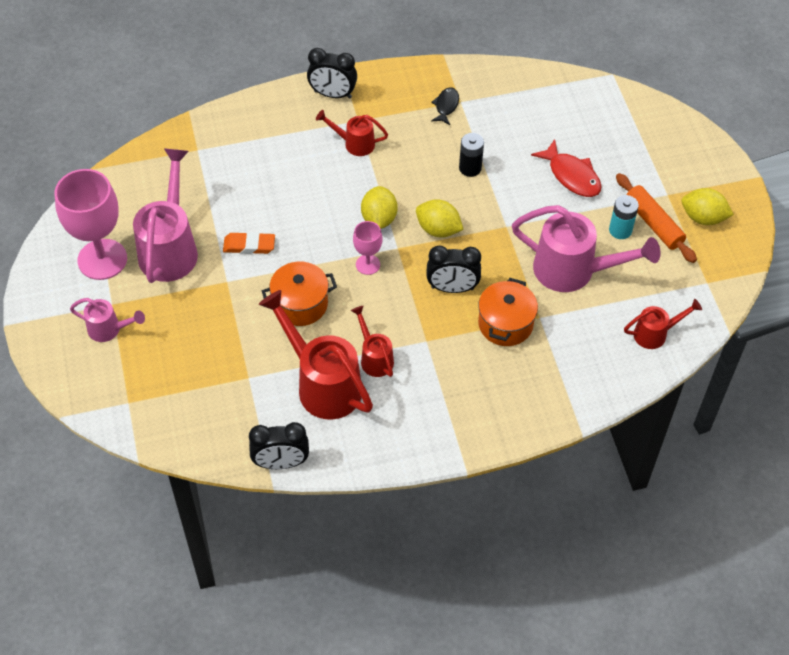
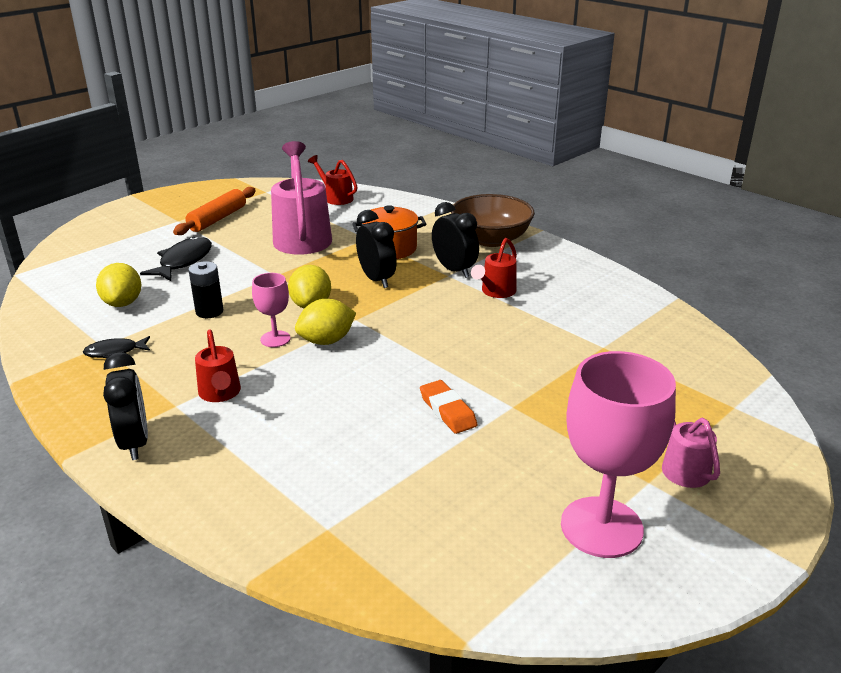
camera: 120 degrees left, 25 degrees down
pink watering can [133,148,198,283] -> none
black clock [249,422,309,469] -> black clock moved to [432,202,479,278]
red watering can [259,290,373,420] -> none
orange pot [262,262,337,326] -> none
pink goblet [353,221,382,275] -> pink goblet moved to [252,273,290,347]
red fish [531,139,601,197] -> black fish [140,236,212,281]
turquoise battery [609,195,639,239] -> none
yellow lemon [682,188,734,225] -> yellow lemon moved to [96,263,141,307]
none -> brown bowl [451,194,535,247]

